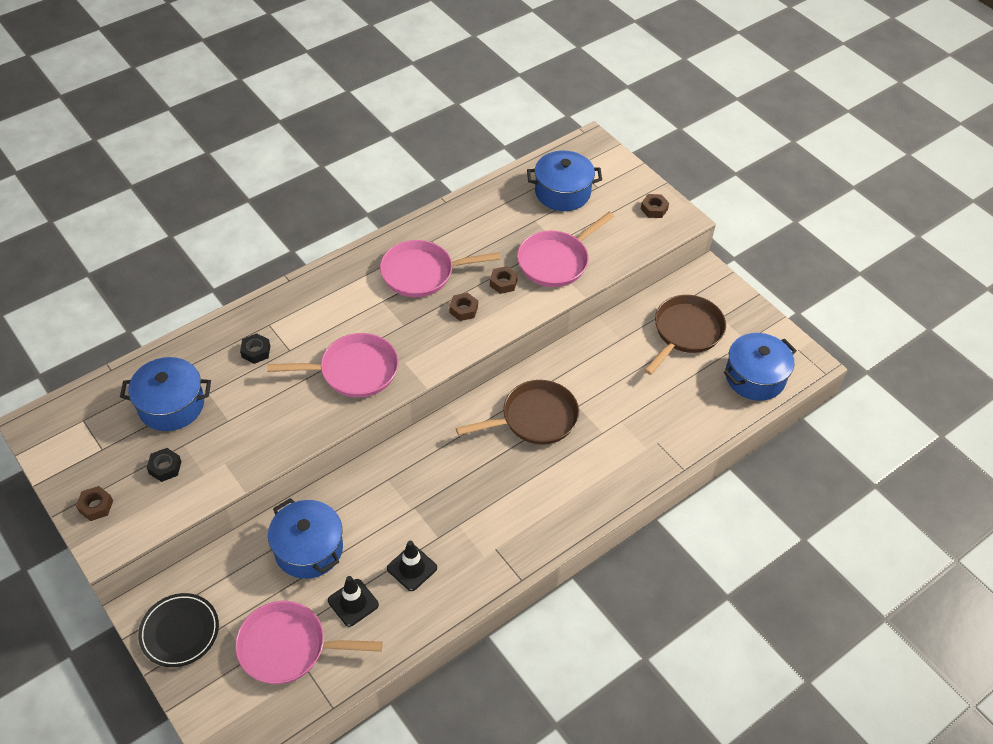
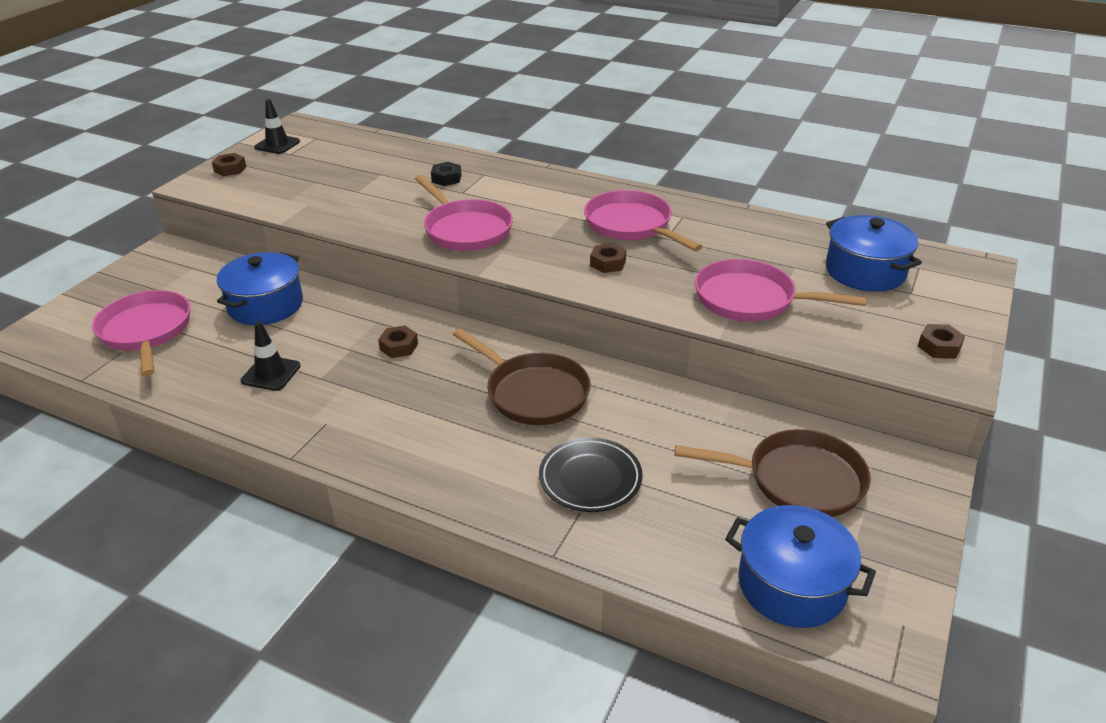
camera: 65 degrees right, 15 degrees down
blue pot [120,357,211,431] -> none
black plate [138,593,219,667] -> black plate moved to [539,437,643,512]
black nut [147,448,181,482] -> none
black traffic cone [328,576,379,627] -> black traffic cone moved to [254,99,300,154]
brown nut [490,266,518,294] -> brown nut moved to [378,326,418,358]

